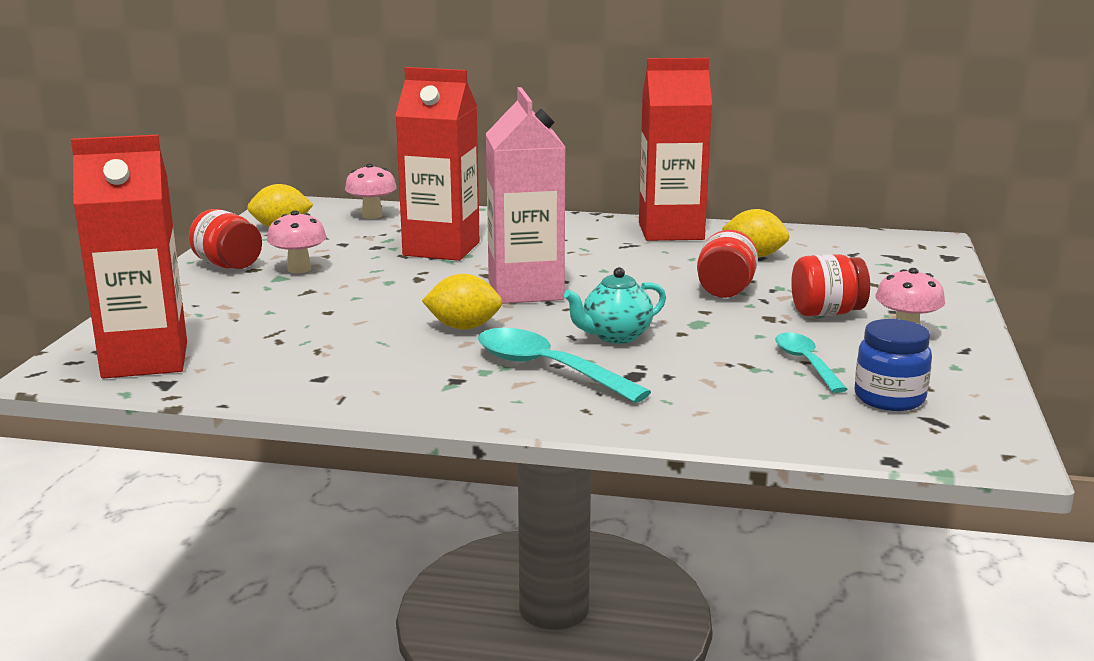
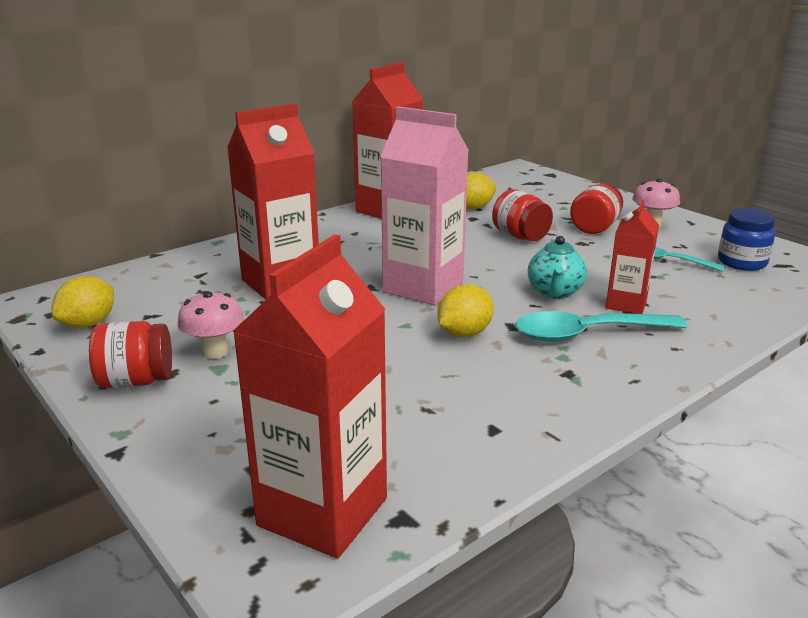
camera: 50 degrees left, 5 degrees up
pink mushroom [345,163,397,219] -> none
none -> red carton [606,199,659,314]

